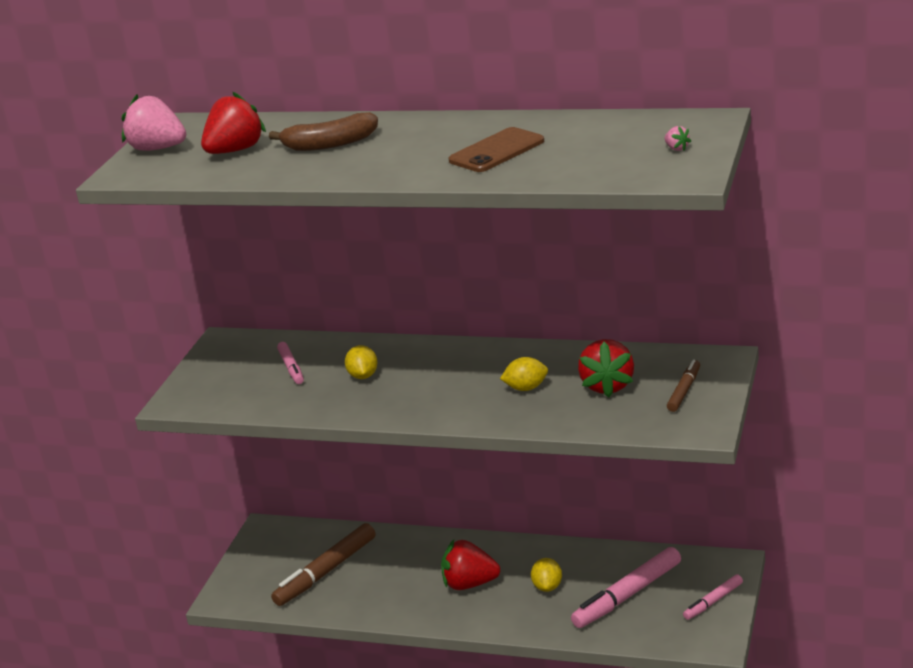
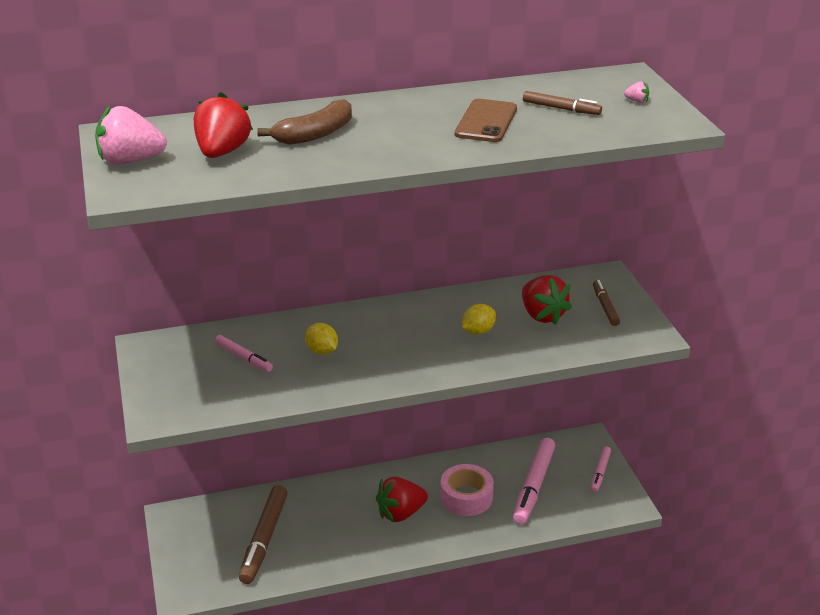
camera: 35 degrees left, 5 degrees up
yellow lemon [531,558,562,592] -> pink tape [440,464,494,516]
none -> brown marker [523,91,602,115]

